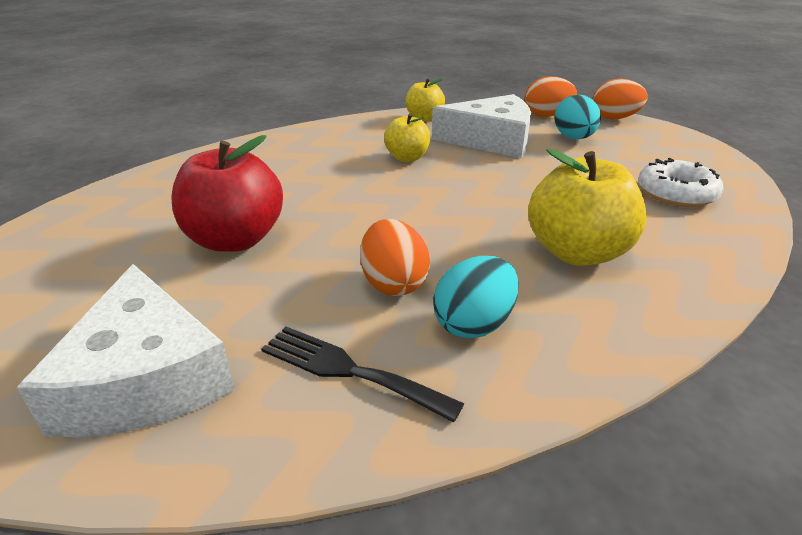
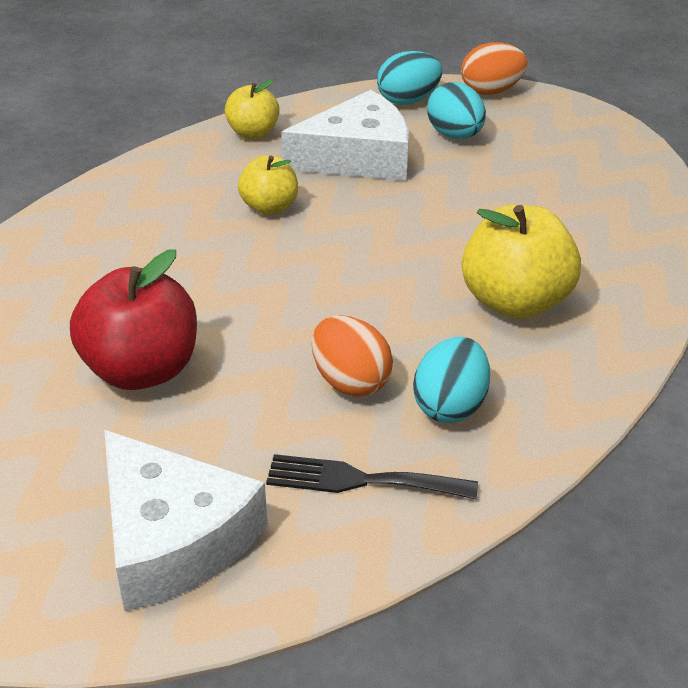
camera: 20 degrees left, 5 degrees up
orange egg [525,76,577,117] -> turquoise egg [377,51,442,105]
white donut [638,158,724,207] -> none

